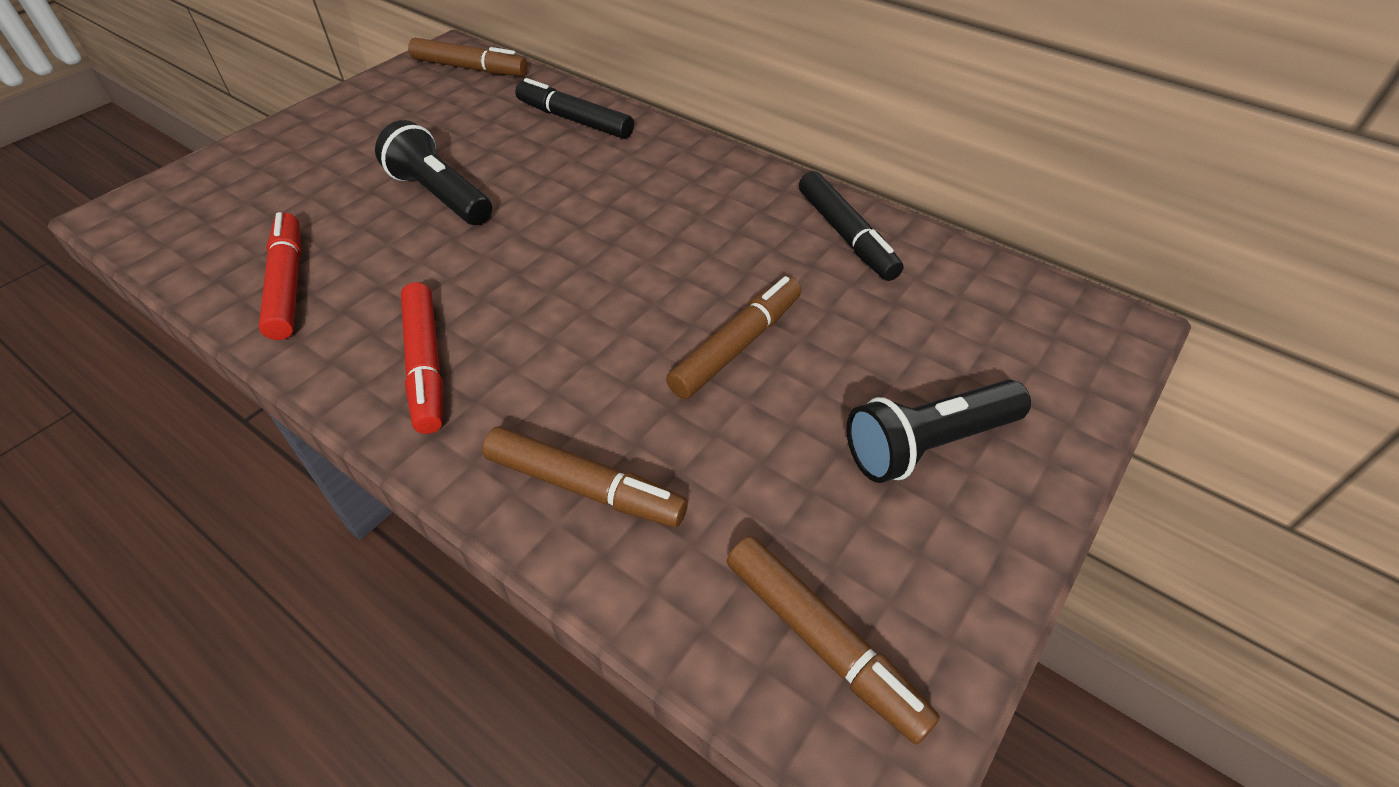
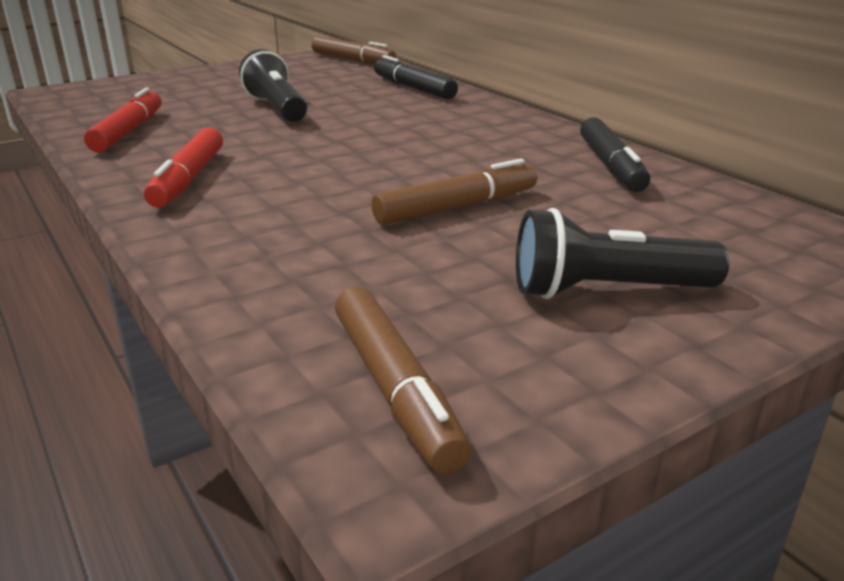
camera: 20 degrees right, 20 degrees down
brown marker [482,427,688,527] -> none

